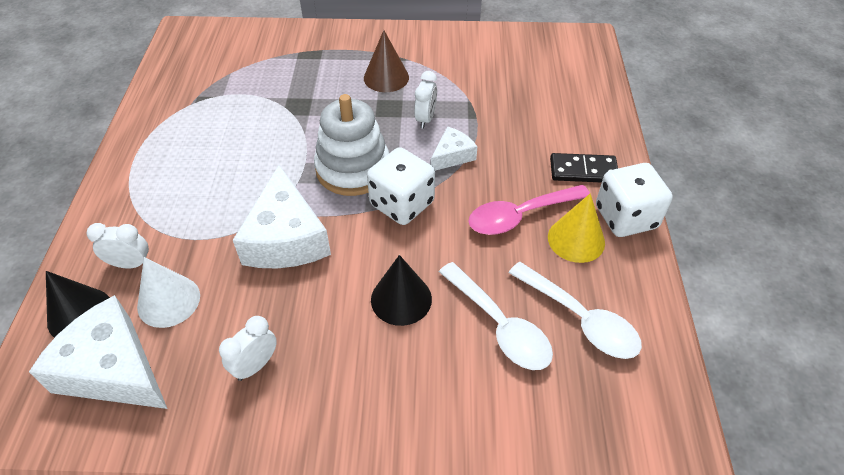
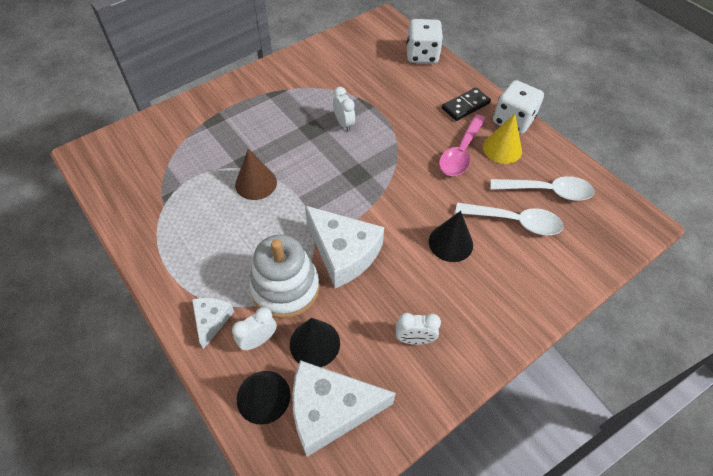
camera: 40 degrees left, 5 degrees up
white cone [137,257,200,328] -> black cone [290,318,340,367]
white clock [219,316,277,381] -> white clock turned 90 degrees counterclockwise [396,313,441,345]
white stacking toy [314,94,389,196] -> white stacking toy moved to [249,235,319,319]
brown cone [364,30,409,92] -> brown cone moved to [235,149,277,200]
white dice [367,147,435,225] -> white dice moved to [406,19,443,64]
white cheese [431,127,477,171] -> white cheese moved to [192,298,234,349]

